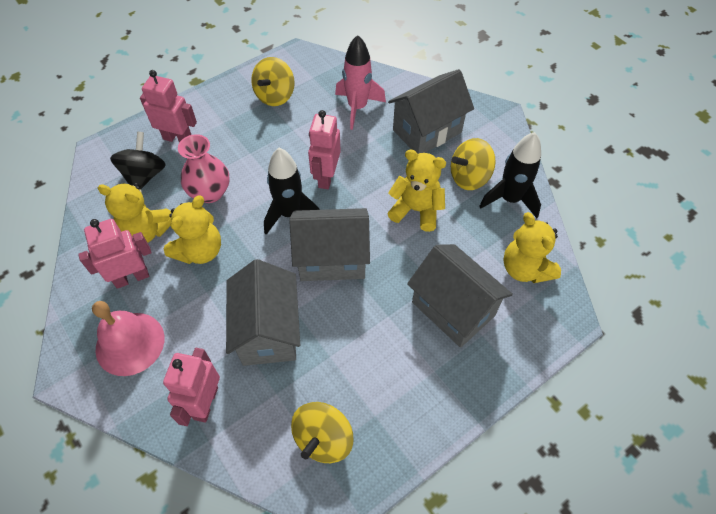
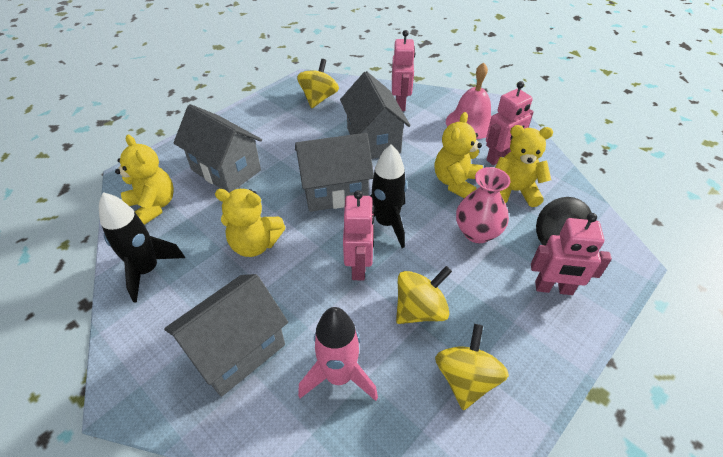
camera: 170 degrees right, 10 degrees down
yellow spinning top [451,138,496,190] -> yellow spinning top moved to [396,266,452,324]

